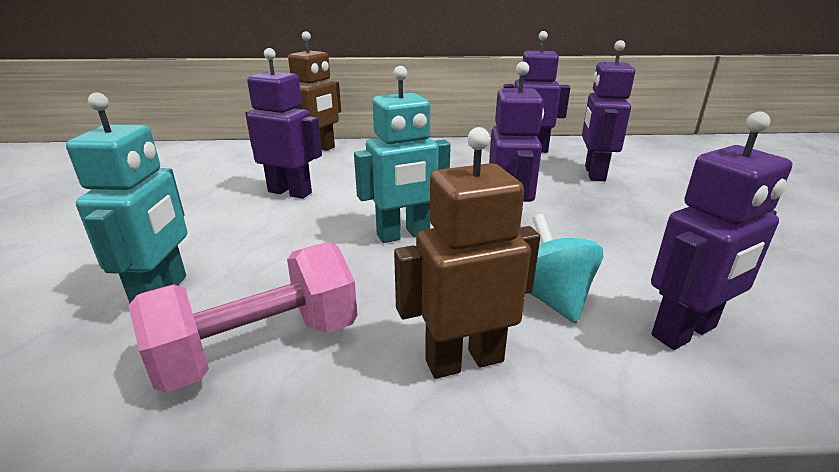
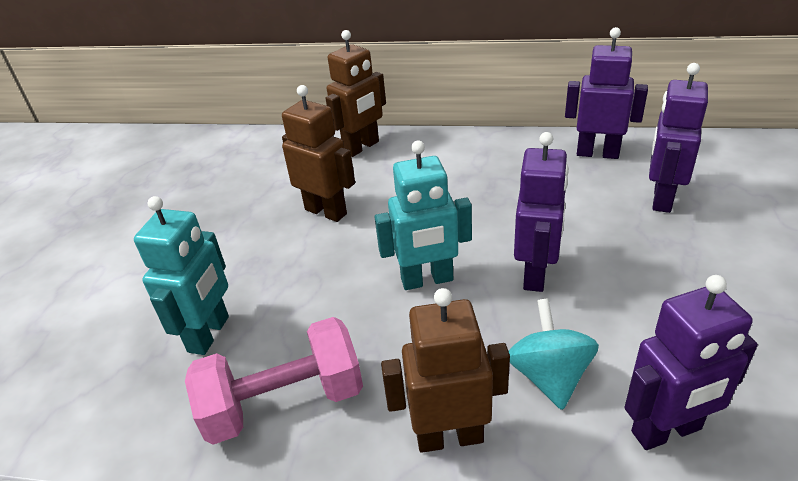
camera: 15 degrees right, 10 degrees up
purple robot [245,48,322,199] -> brown robot [282,85,355,222]

